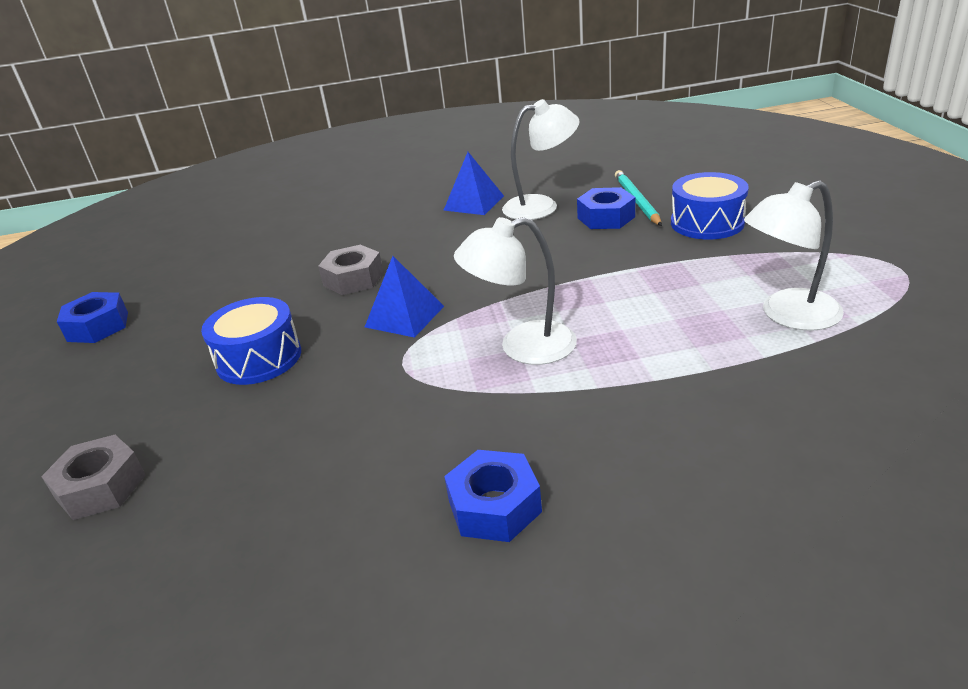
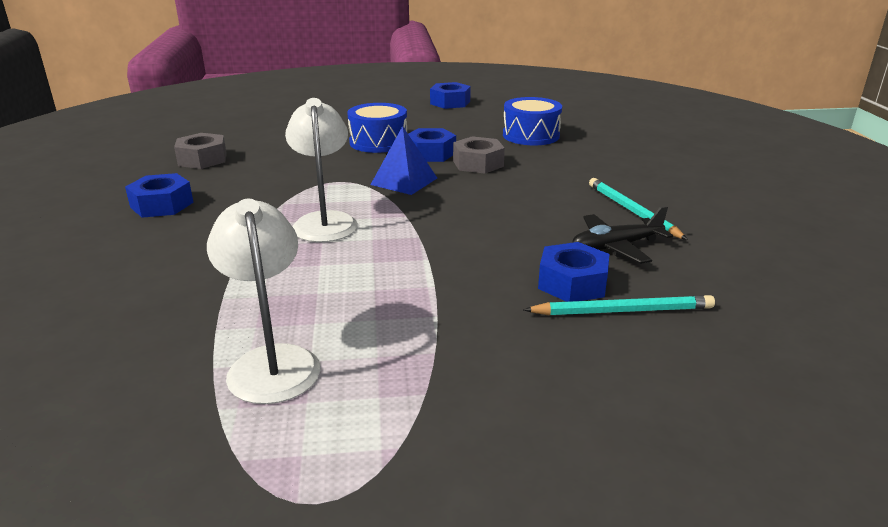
camera: 90 degrees right, 5 degrees down
grey nut [41,435,146,520] -> grey nut moved to [174,133,227,169]
blue pyramid [443,152,504,215] -> turquoise pencil [589,178,688,240]
white lamp [502,99,580,220] -> black plane [572,206,673,264]
blue drum [671,172,749,240] -> blue drum moved to [503,97,562,145]
none -> blue nut [408,128,456,162]

